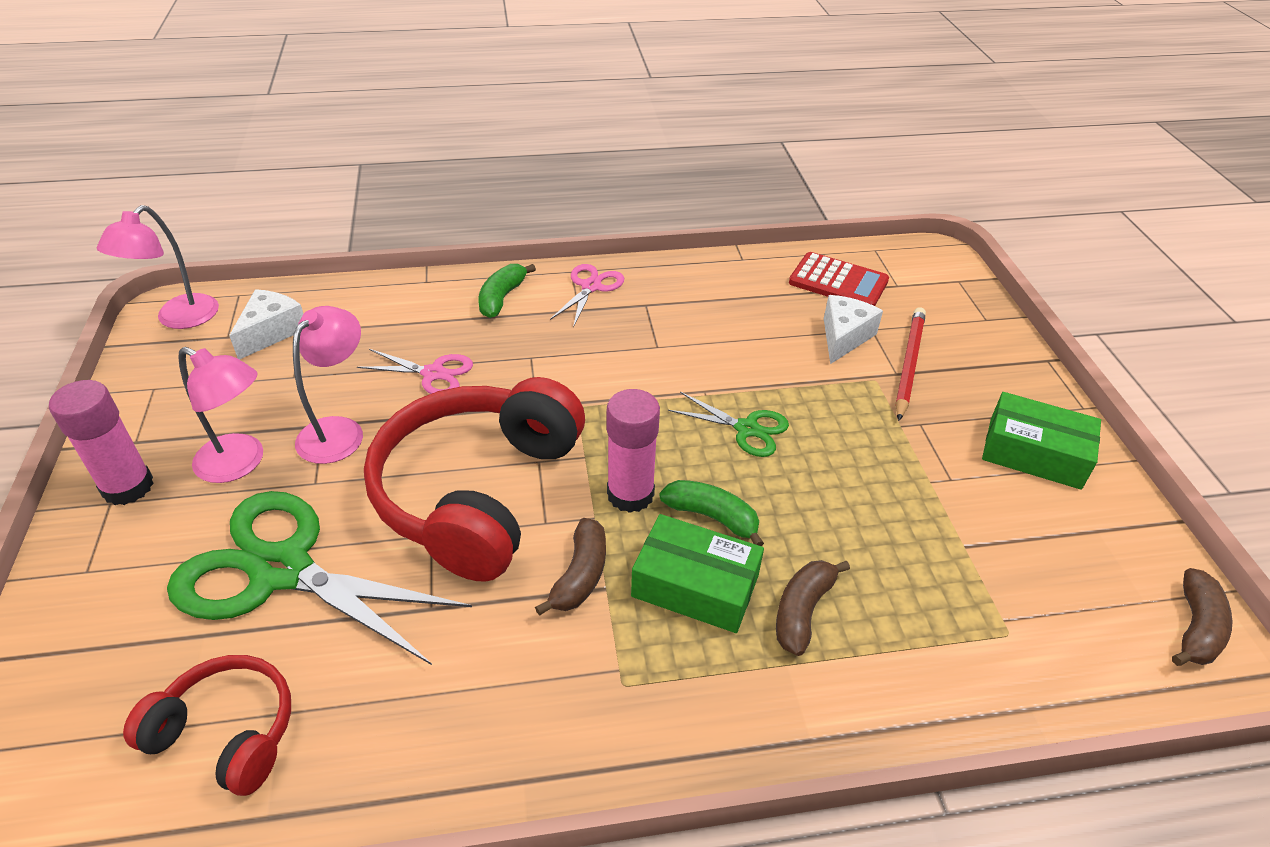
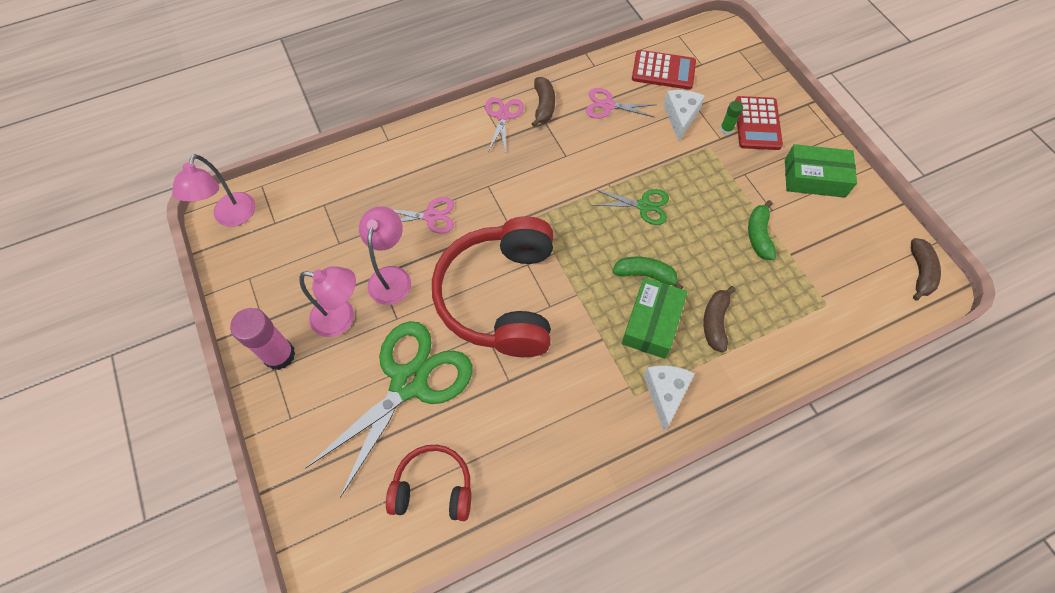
camera: 15 degrees left, 20 degrees up
green scissors [167,491,472,665] -> green scissors turned 120 degrees clockwise [305,321,472,498]
white cheese [229,289,303,360] -> white cheese moved to [644,365,695,431]
green banana [479,264,536,318] -> green banana moved to [748,200,776,260]
brown banana [535,518,606,616] -> brown banana moved to [532,77,555,127]
pink glue stick [607,389,660,513] -> none
green box [631,514,764,633] -> green box turned 75 degrees counterclockwise [622,277,687,359]
red pencil [895,307,926,421] -> green glue stick [720,101,743,135]
none -> pink scissors [586,88,656,119]
none -> red calculator [735,96,783,150]

